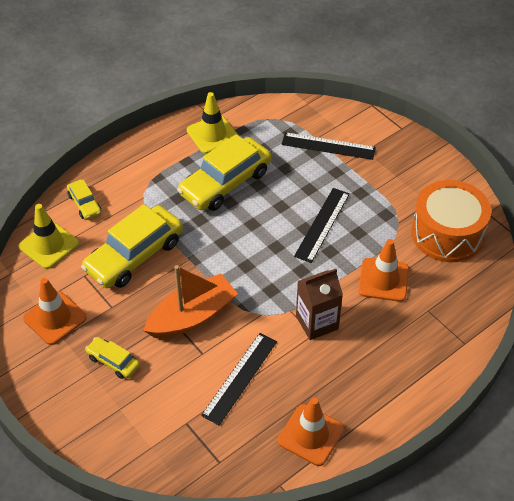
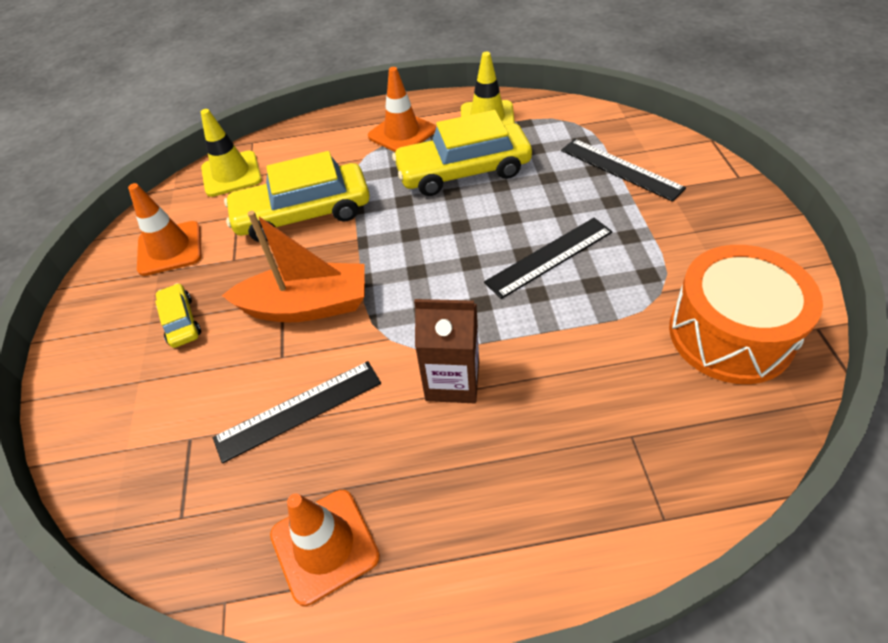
camera: 35 degrees right, 0 degrees up
yellow car [67,180,101,220] -> none
orange traffic cone [358,239,409,302] -> orange traffic cone moved to [368,67,436,152]

